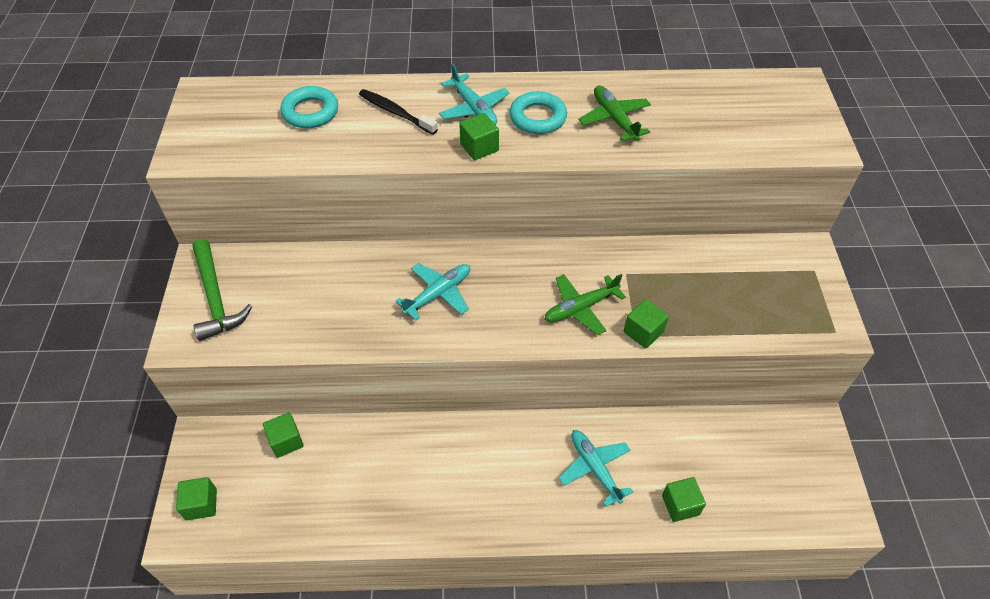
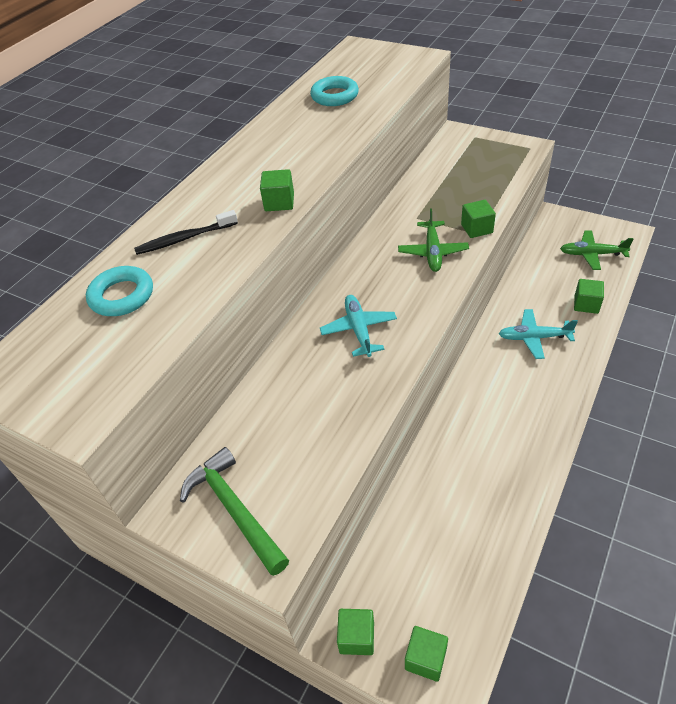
camera: 55 degrees left, 5 degrees down
green hammer [193,239,252,341] -> green hammer turned 135 degrees counterclockwise [180,447,289,576]
green cube [263,412,304,458] -> green cube moved to [337,609,374,655]
turquoise plane [439,63,510,125] -> none
turquoise ring [509,91,567,134] -> turquoise ring moved to [310,76,359,106]
green plane [578,86,651,141] -> green plane moved to [560,230,633,270]

